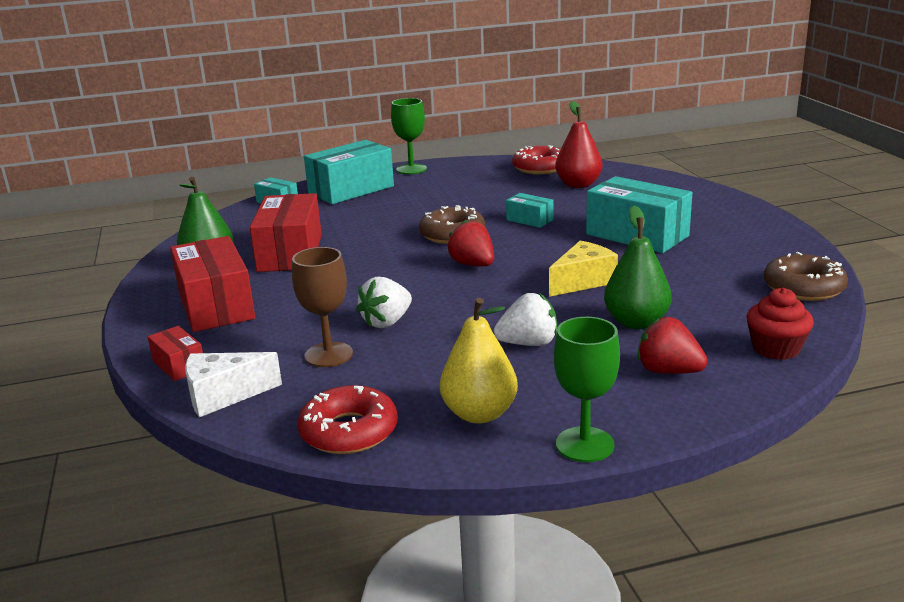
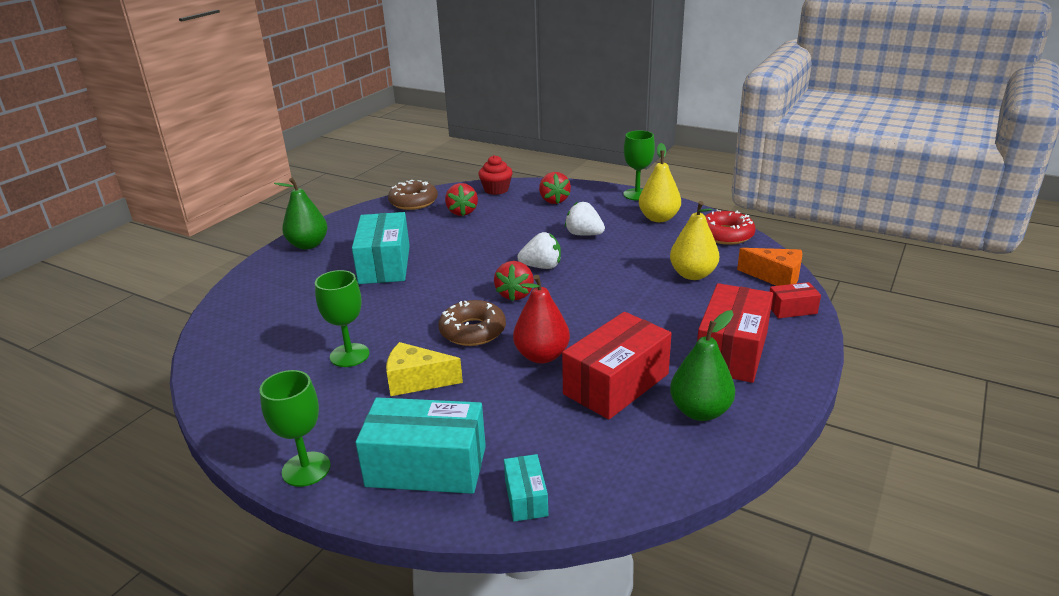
camera: 135 degrees left, 5 degrees up
red box [148,326,203,381] -> red box turned 75 degrees clockwise [770,282,821,318]
white cheese [185,352,282,417] -> orange cheese [737,248,802,286]
brown goblet [292,247,353,367] -> yellow pear [670,201,719,280]
white strawberry [356,276,412,328] -> white strawberry moved to [517,232,561,269]
turquoise box [506,193,554,228] -> none
red donut [512,145,561,174] -> none
yellow cheese [549,241,618,297] -> yellow cheese moved to [386,342,463,396]
red pear [555,101,603,188] -> red pear moved to [513,275,570,364]
green pear [604,206,672,329] -> green pear moved to [274,178,328,250]
none -> green goblet [315,270,369,367]
none -> red strawberry [445,183,478,216]

